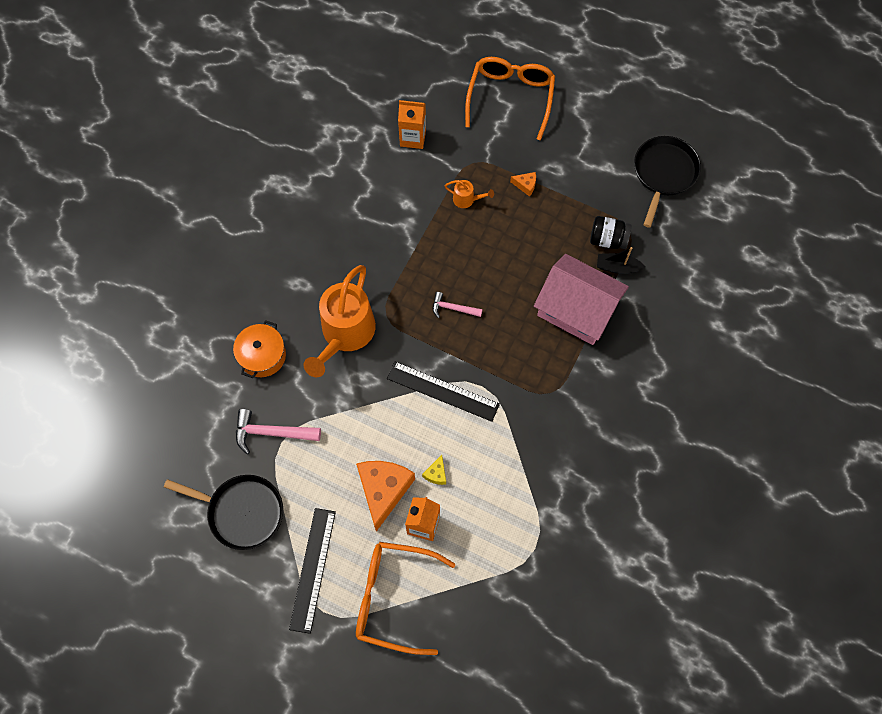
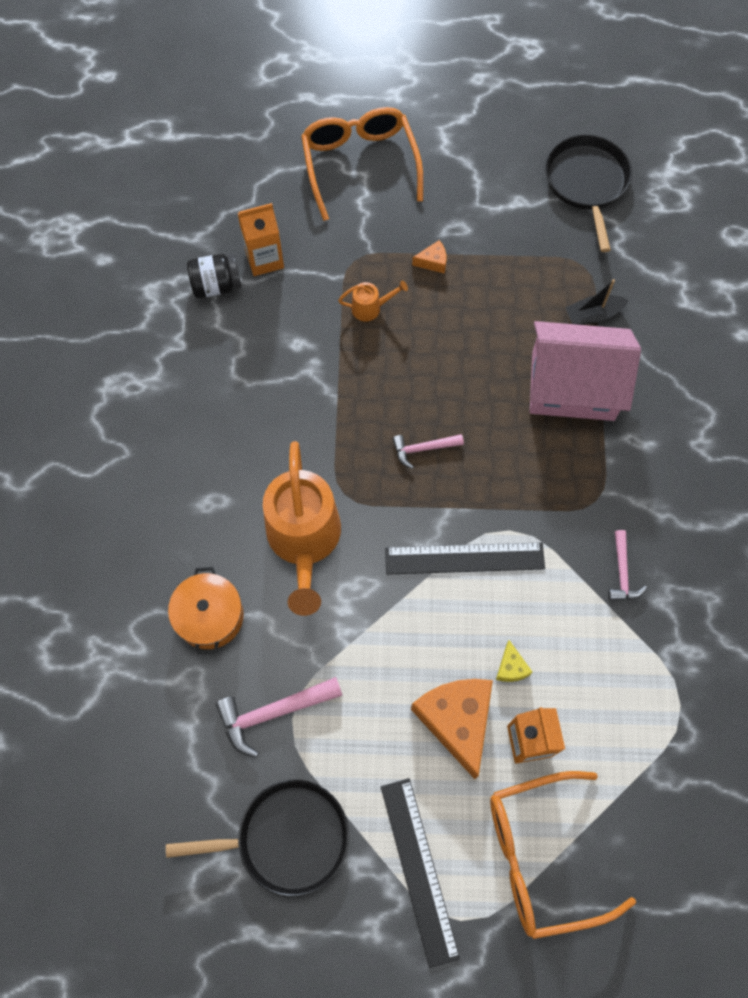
camera: 25 degrees left, 0 degrees up
black jar [590,216,632,249] -> black jar moved to [187,254,242,298]
none -> pink hammer [608,530,647,601]

